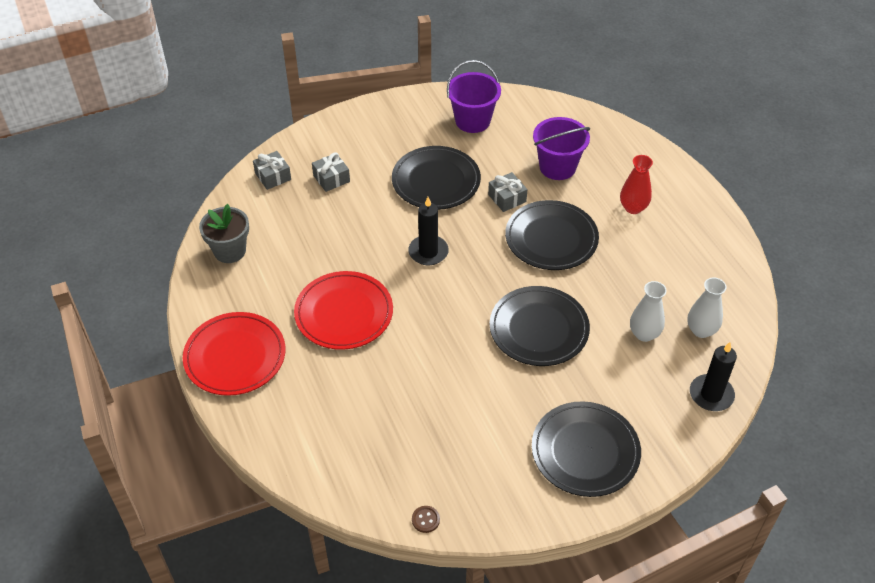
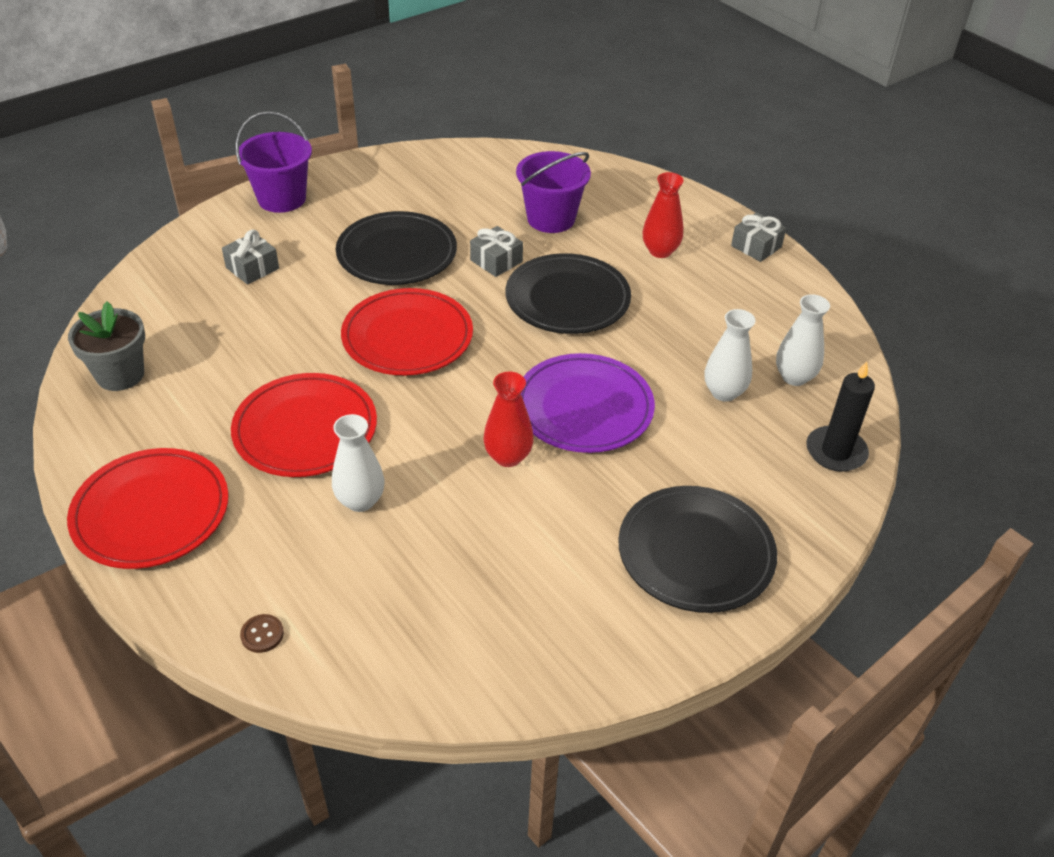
camera: 15 degrees left, 5 degrees down
grey gift [253,151,291,190] -> grey gift moved to [731,212,786,262]
black candle [408,197,449,265] -> red plate [341,288,473,376]
brown button [412,506,440,533] -> brown button moved to [240,614,284,653]
purple bucket [447,60,501,133] -> purple bucket moved to [235,111,312,213]
black plate [490,286,590,366] -> purple plate [521,353,655,453]
none -> white vase [332,414,385,512]
none -> red vase [483,372,534,467]

